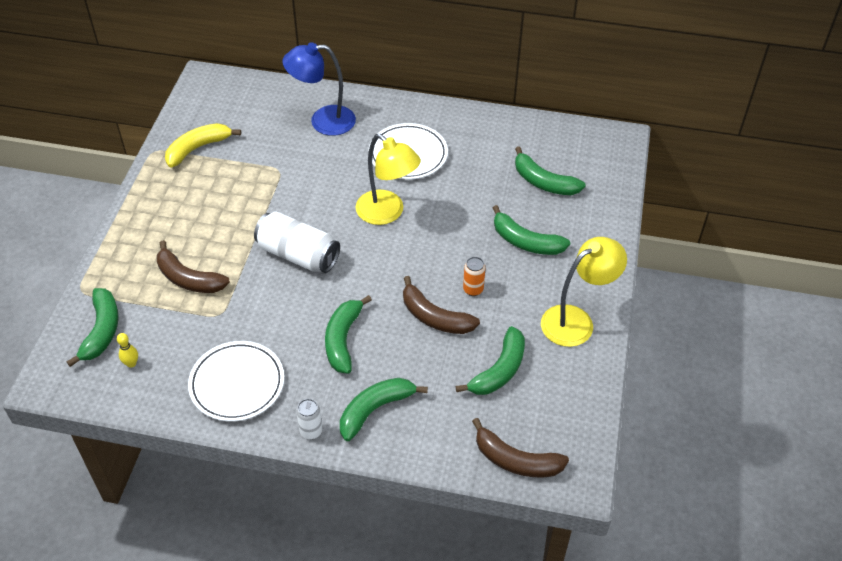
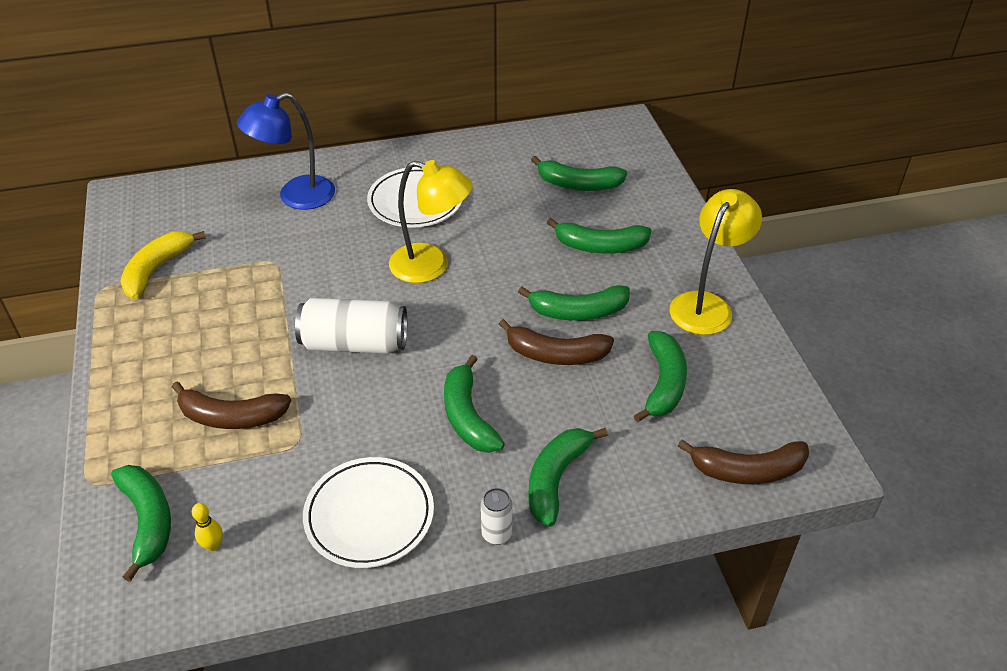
camera: 25 degrees left, 5 degrees down
orange can [463,257,485,296] -> green banana [518,285,630,321]

